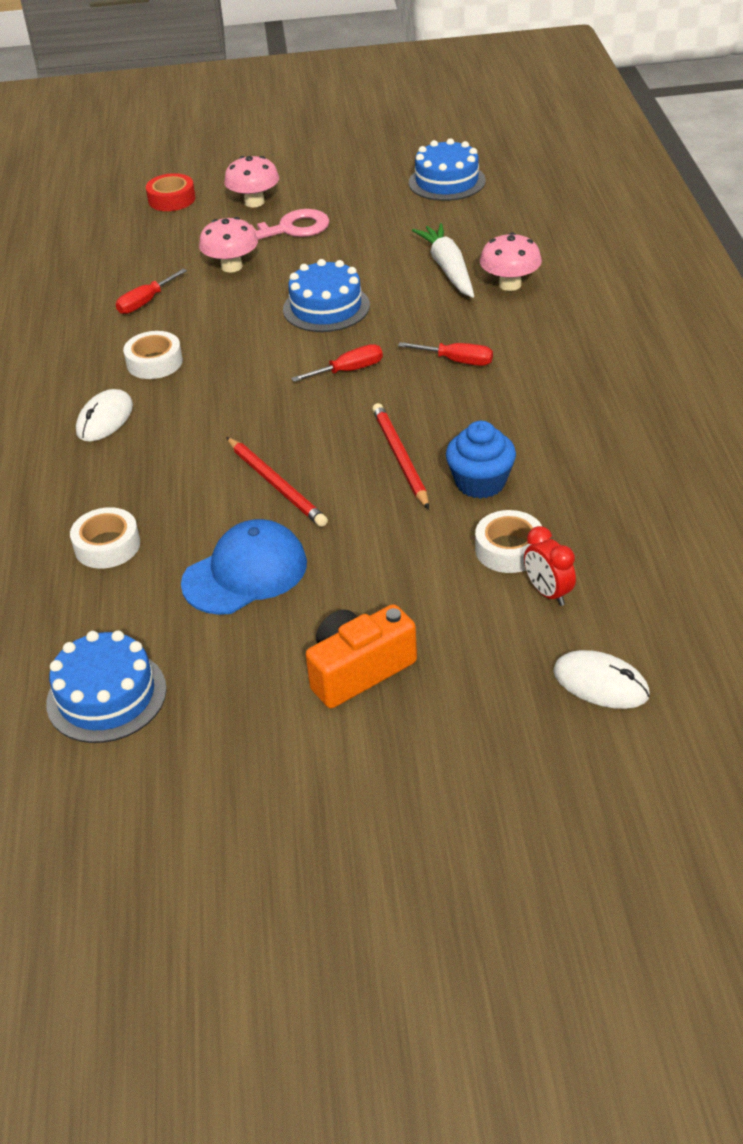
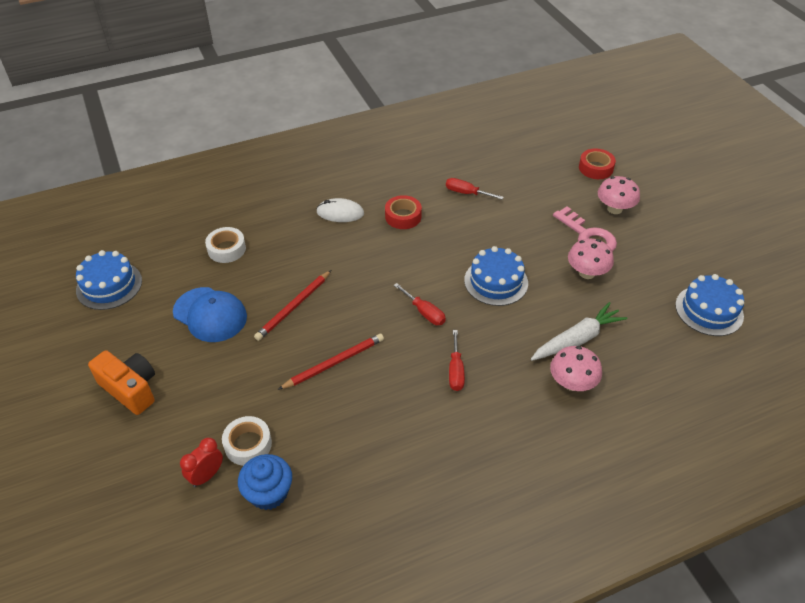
camera: 70 degrees right, 5 degrees up
white tape [123,331,183,379] -> red tape [385,195,422,229]
pink mushroom [199,217,258,272] -> pink mushroom moved to [568,238,614,279]
blue cupcake [446,421,516,499] -> blue cupcake moved to [238,454,292,510]
white mouse [553,650,650,709] -> none

